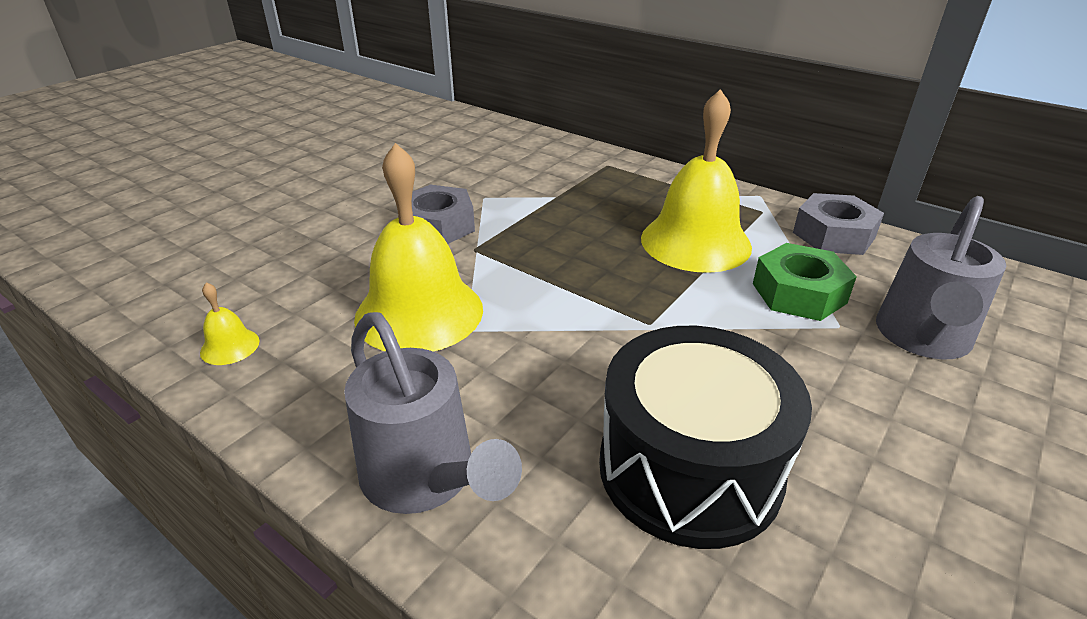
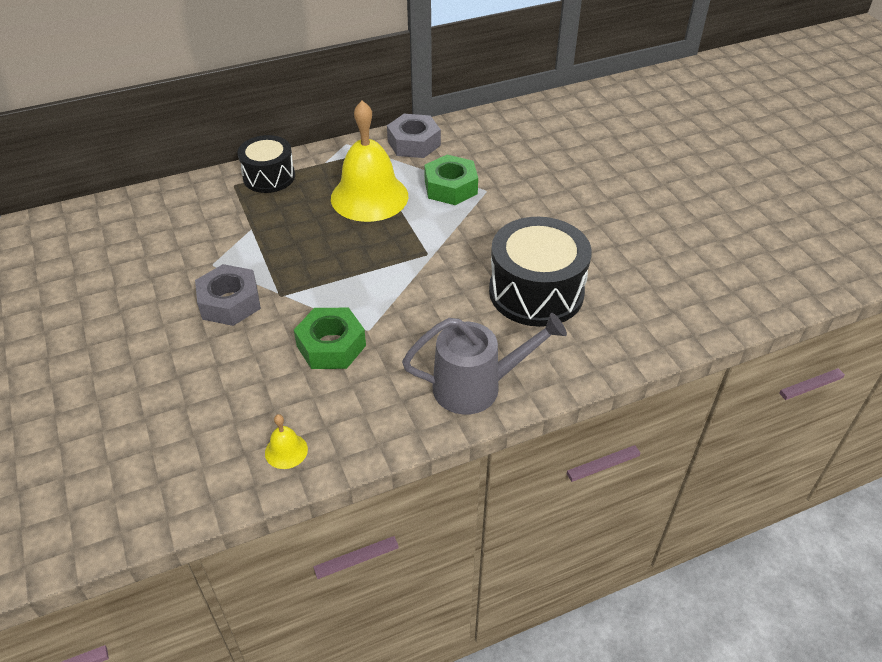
camera: 60 degrees left, 10 degrees up
yellow bell [354,143,483,352] -> green nut [294,308,366,369]
grey watering can [876,196,1006,359] -> none
none -> black drum [237,135,295,193]

